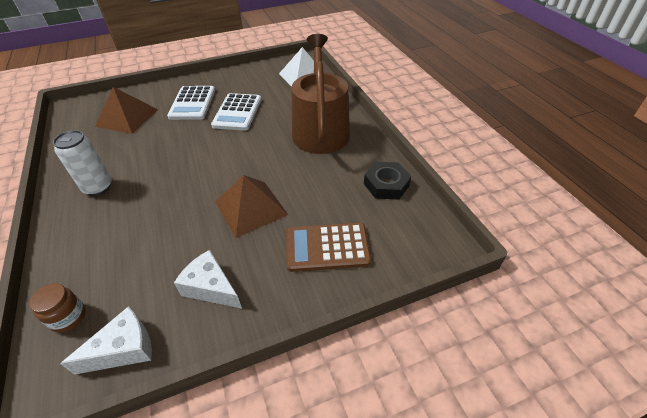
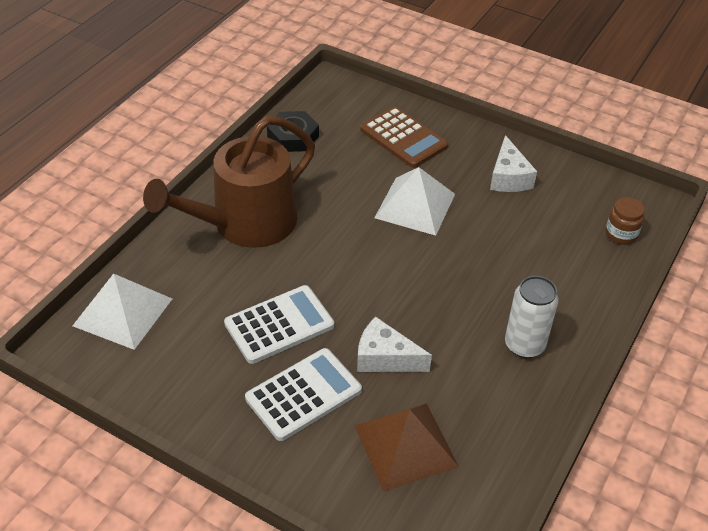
camera: 130 degrees left, 0 degrees up
white cheese [60,306,152,375] -> white cheese moved to [357,317,432,372]
brown pyramid [215,175,288,238] -> white pyramid [375,167,455,236]

